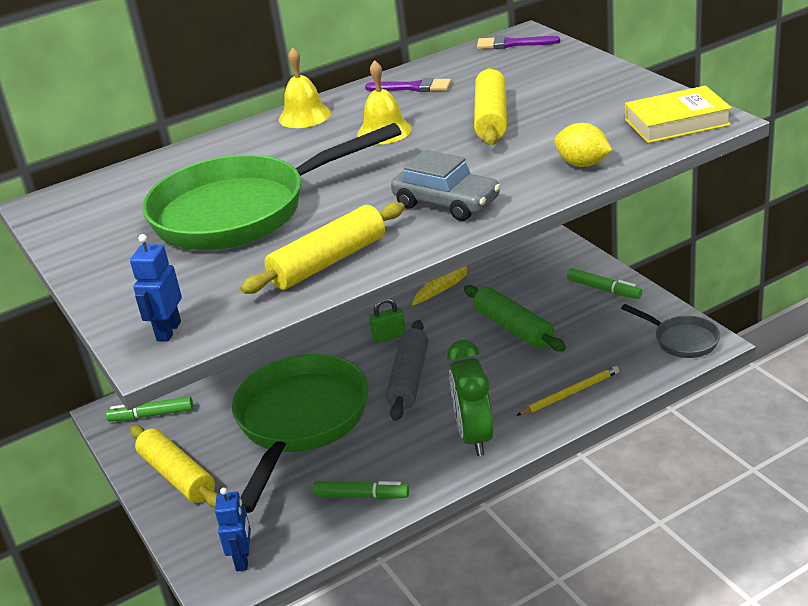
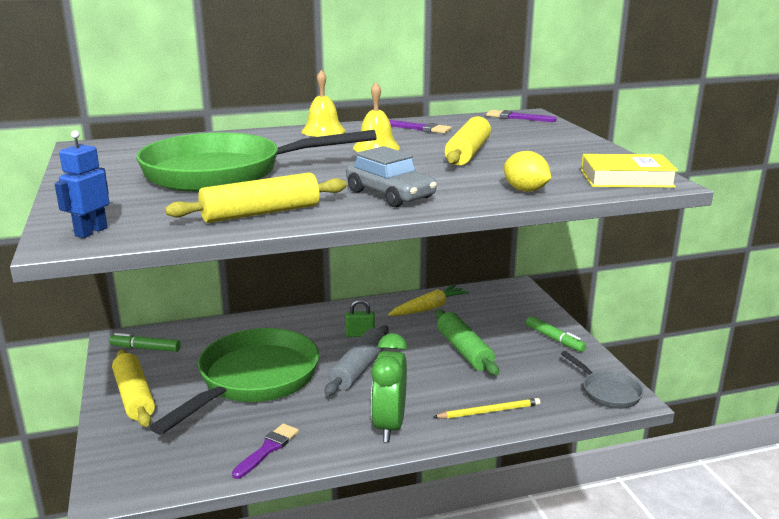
camera: 10 degrees right, 10 degrees down
blue robot [215,487,251,571] -> none
green marker [313,481,409,499] -> purple brush [232,423,299,479]

